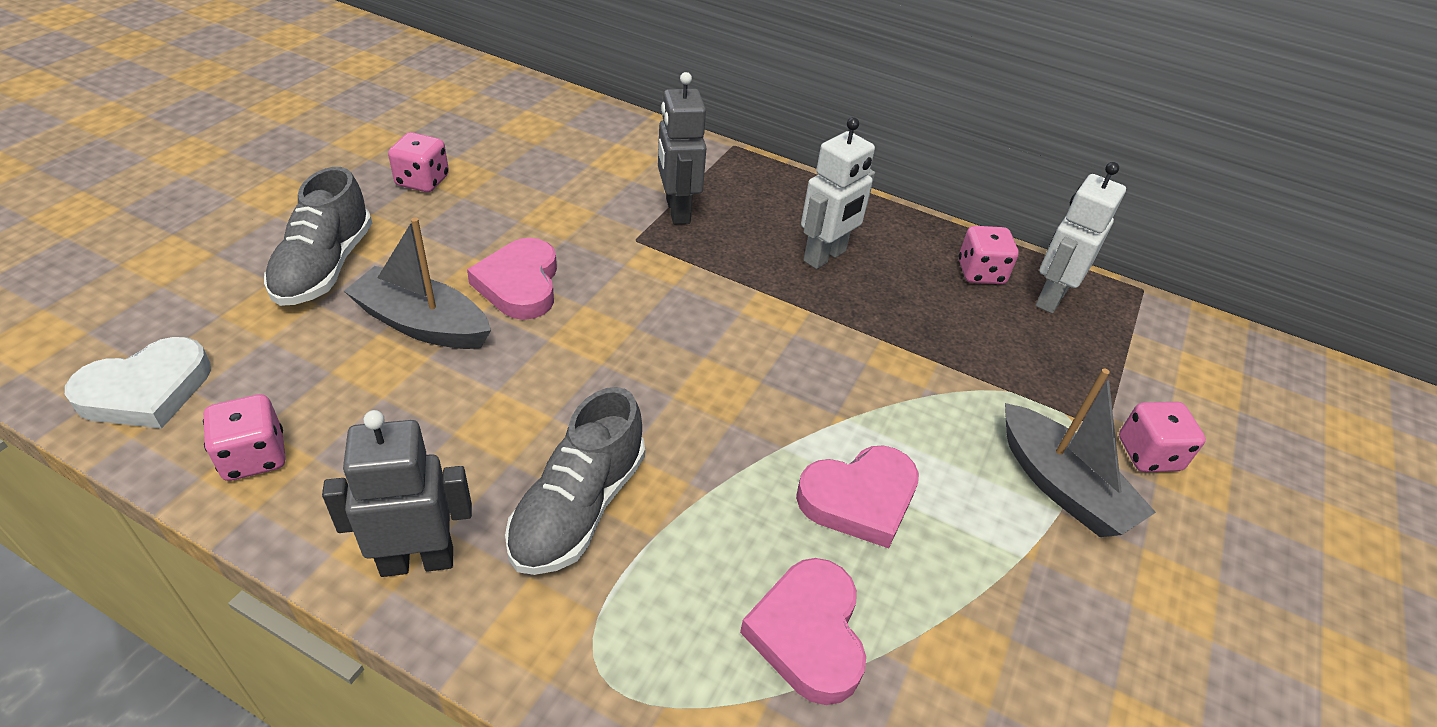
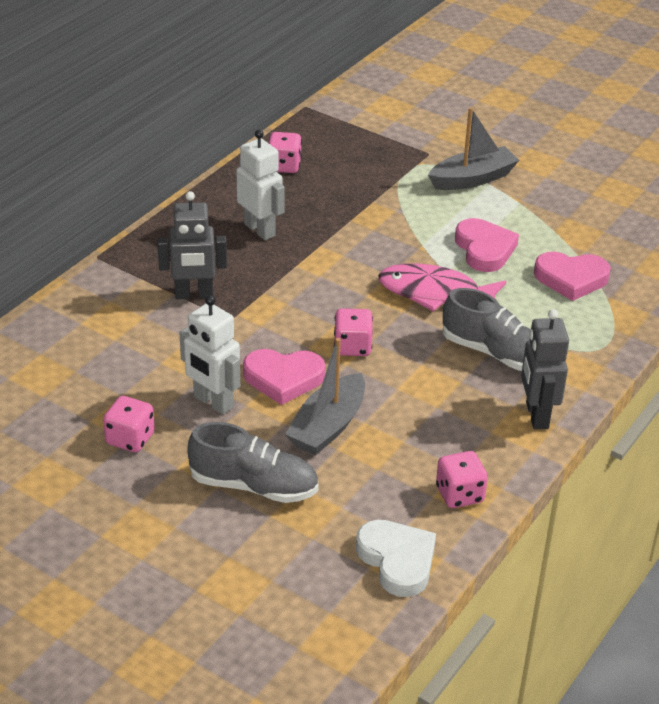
camera: 80 degrees left, 5 degrees down
white robot [1036,162,1126,313] -> white robot moved to [180,295,240,415]
pink dice [1119,402,1206,472] -> pink dice moved to [334,308,373,356]
none -> pink fish [378,263,506,312]

